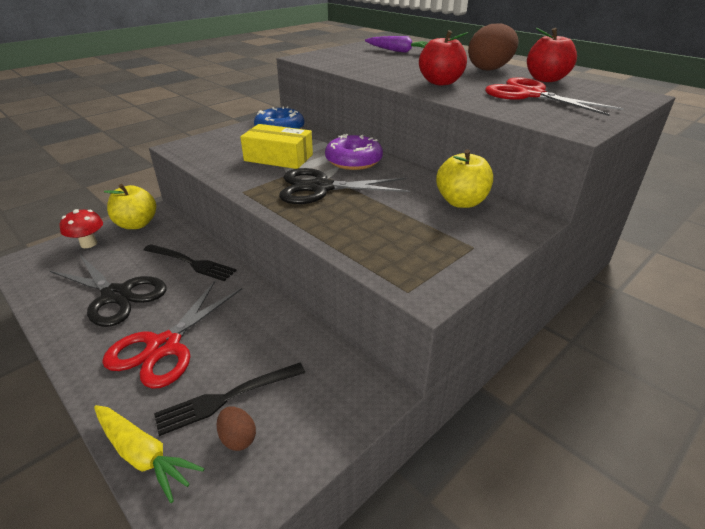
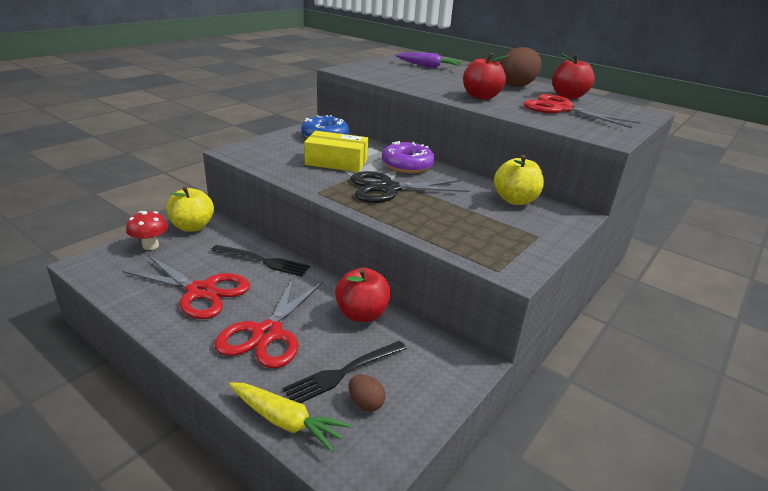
camera: 10 degrees left, 5 degrees down
black scissors [50,255,167,327] -> red scissors [122,255,250,319]
none -> red apple [335,268,391,322]

